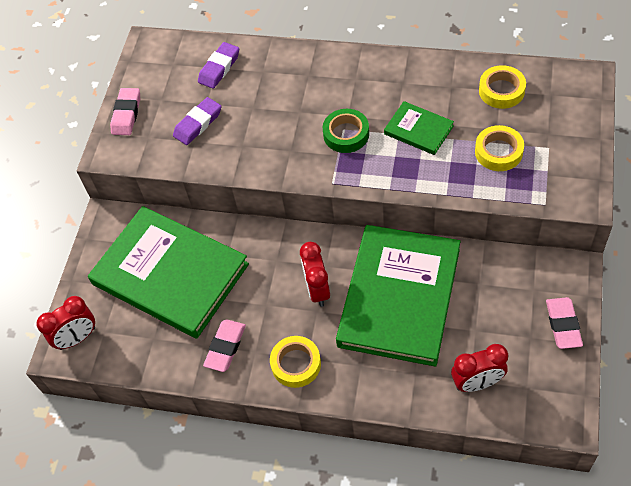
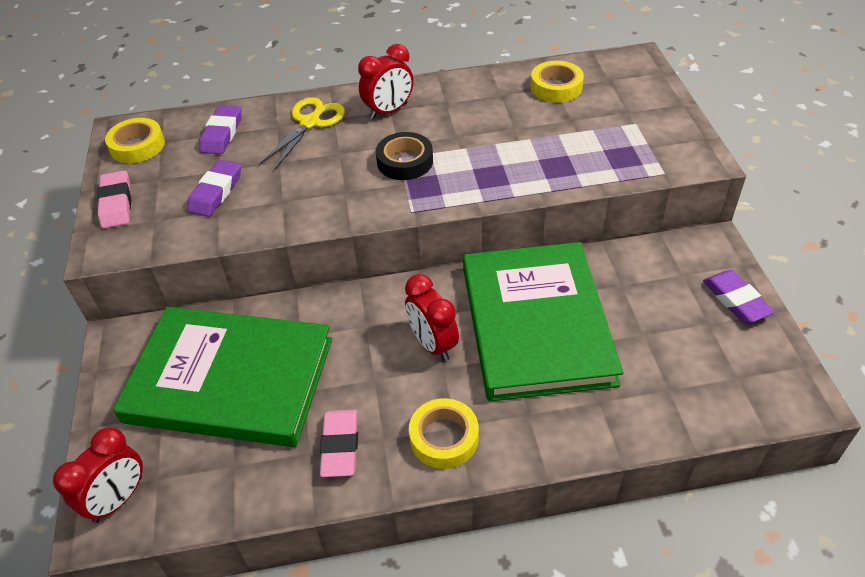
camera: 25 degrees left, 10 degrees down
green tape [323,109,369,153] -> black tape [376,132,433,180]
green book [384,101,454,155] -> none
red clock [451,344,508,392] -> red clock moved to [358,44,413,119]
yellow tape [475,125,524,171] -> yellow tape moved to [105,118,165,163]
pink eraser [546,297,583,349] -> purple eraser [703,270,775,323]
none -> yellow scissors [259,97,345,170]

